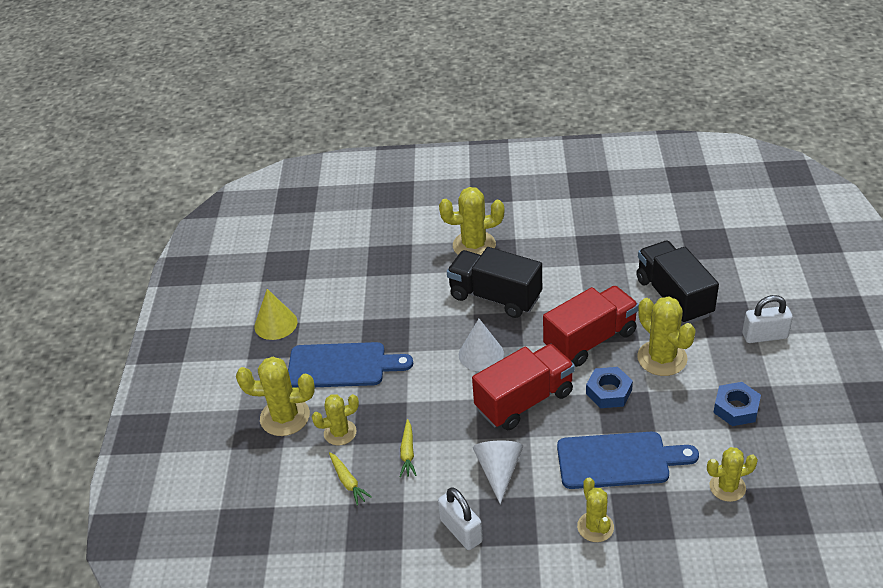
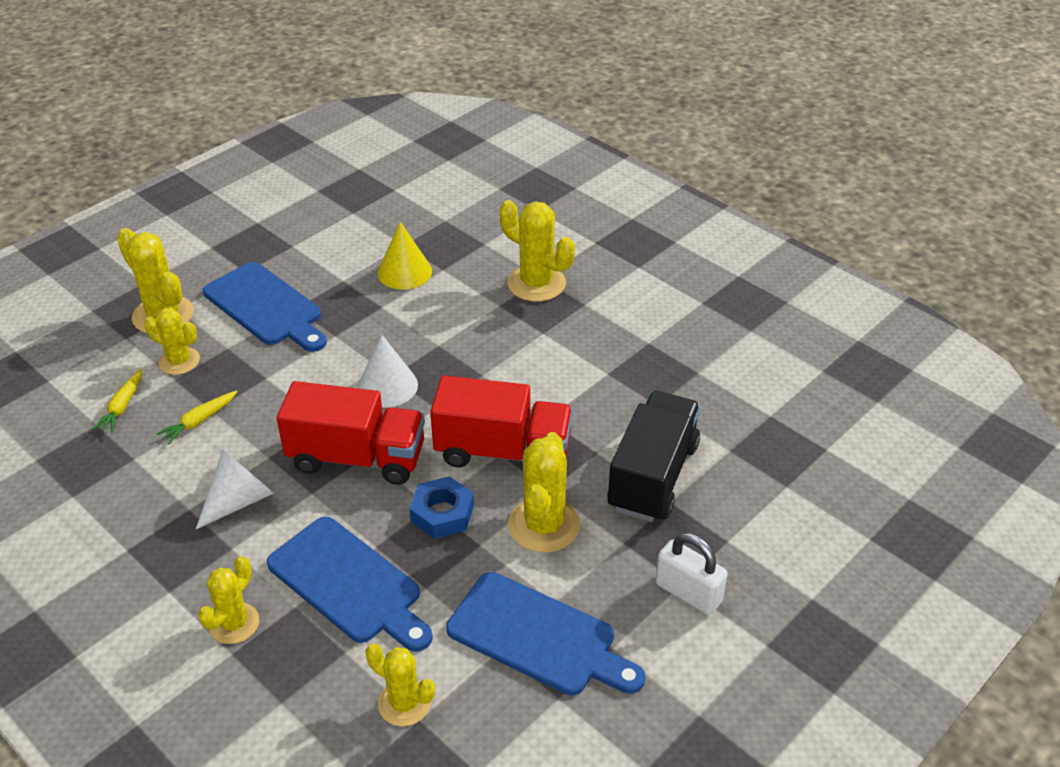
camera: 40 degrees right, 0 degrees up
yellow cone [254,289,298,340] -> yellow cone moved to [377,222,432,290]
white padlock [438,487,483,550] -> none
black truck [447,247,542,318] -> none
blue nut [713,382,761,426] -> blue cutting board [446,572,646,695]

